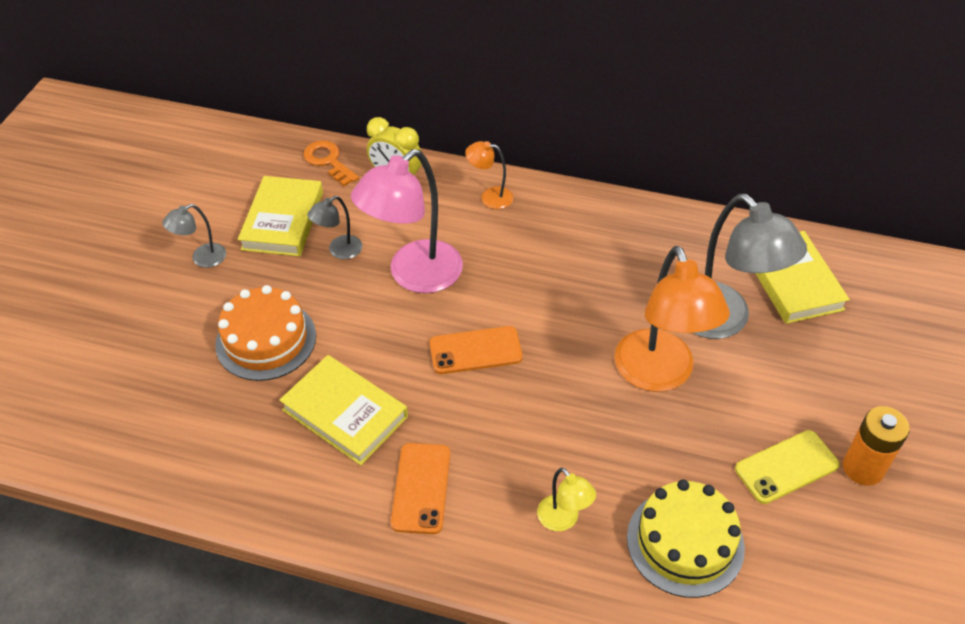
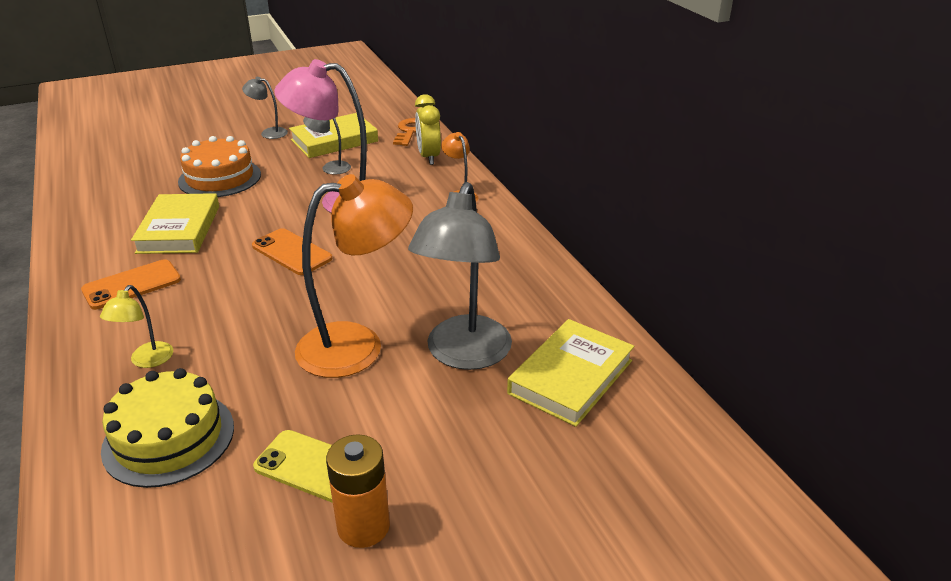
camera: 50 degrees right, 15 degrees down
orange lamp [615,246,730,392] -> orange lamp turned 150 degrees counterclockwise [295,174,413,378]

